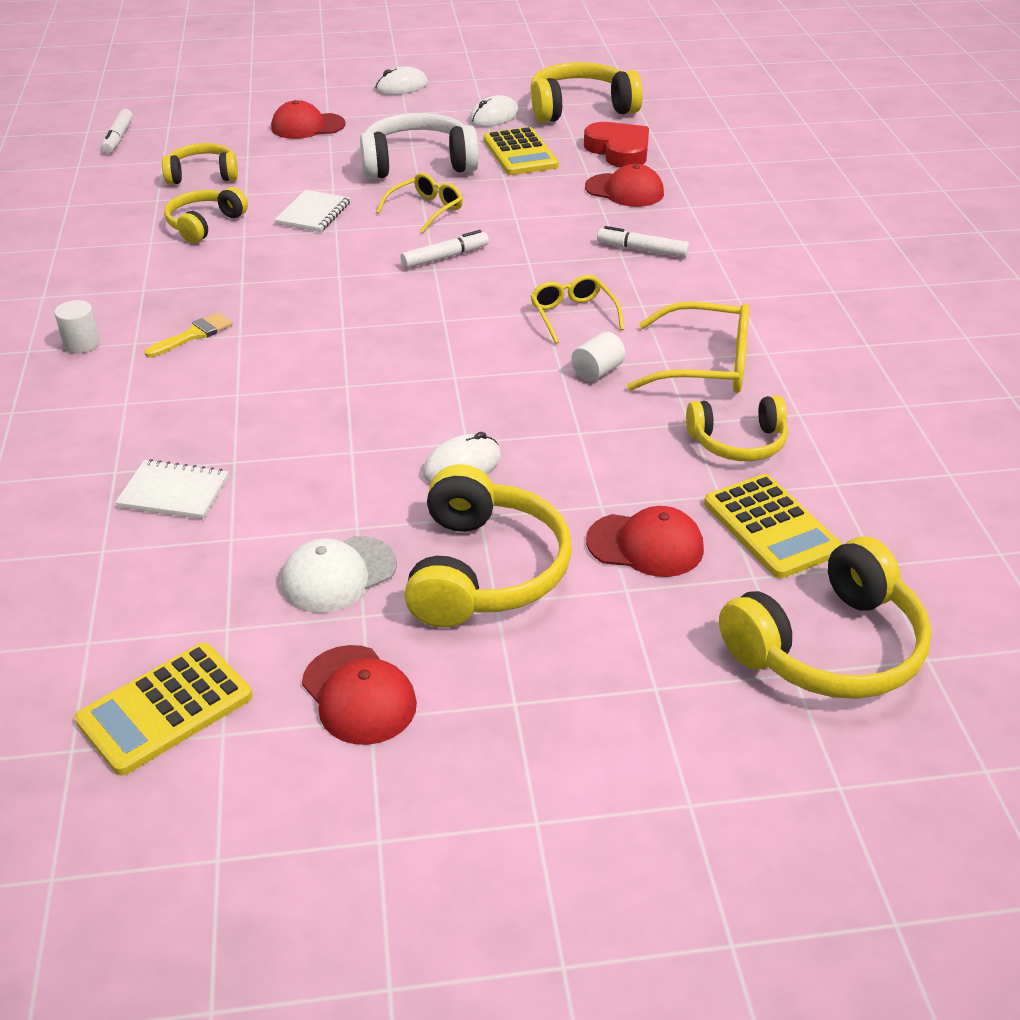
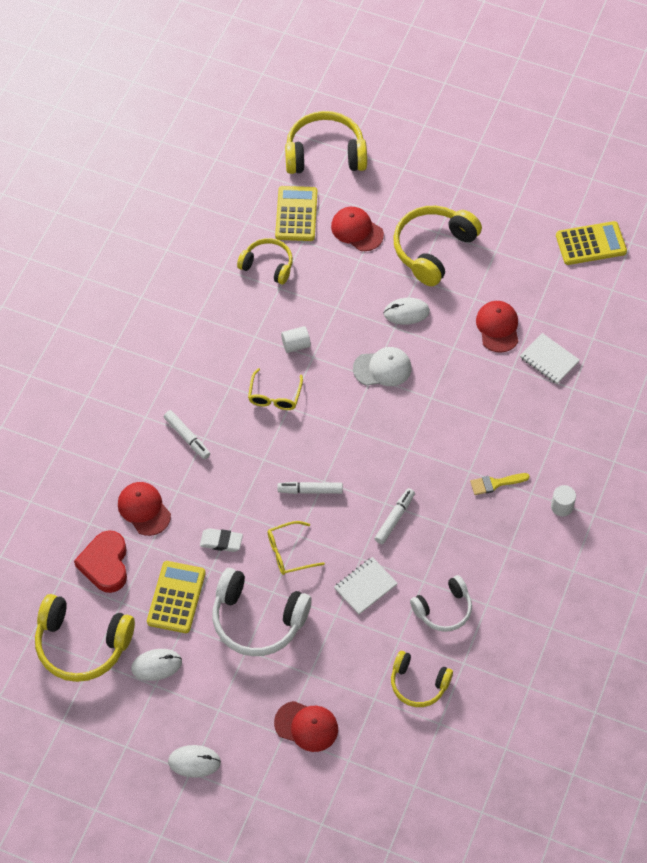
camera: 150 degrees left, 20 degrees up
white marker [101,109,133,154] -> white marker moved to [374,488,415,544]
yellow headphones [164,187,248,243] -> white headphones [410,575,472,632]
white cap [280,536,397,613] -> white cap moved to [353,347,412,386]
red cap [302,645,417,745] -> red cap moved to [476,301,518,353]
yellow glasses [627,302,749,393] -> none
none -> white eraser [200,528,243,552]

